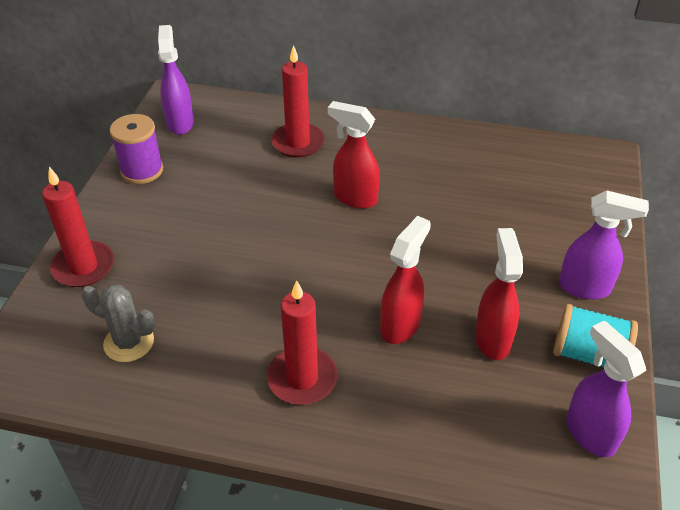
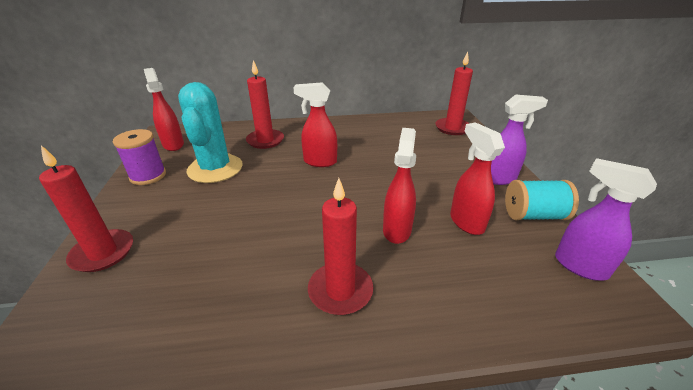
camera: 20 degrees left, 10 degrees down
grey cactus [82,285,155,362] -> none
purple spray bottle [158,25,194,135] -> red spray bottle [144,68,184,151]
none -> turquoise cactus [178,82,243,183]
none -> red candle [435,52,473,135]

